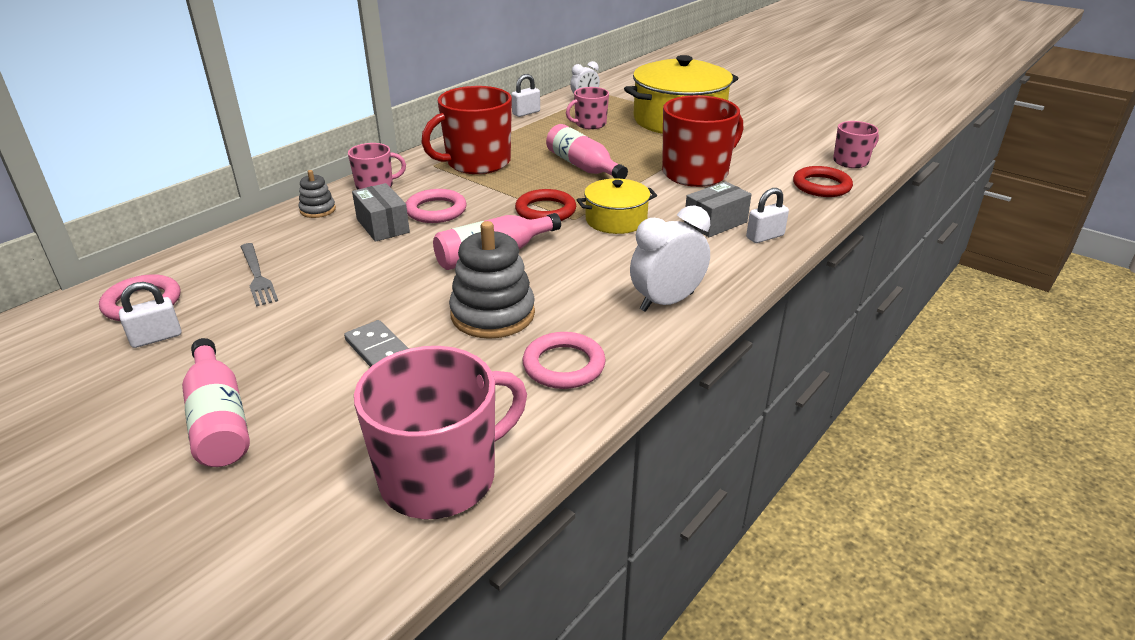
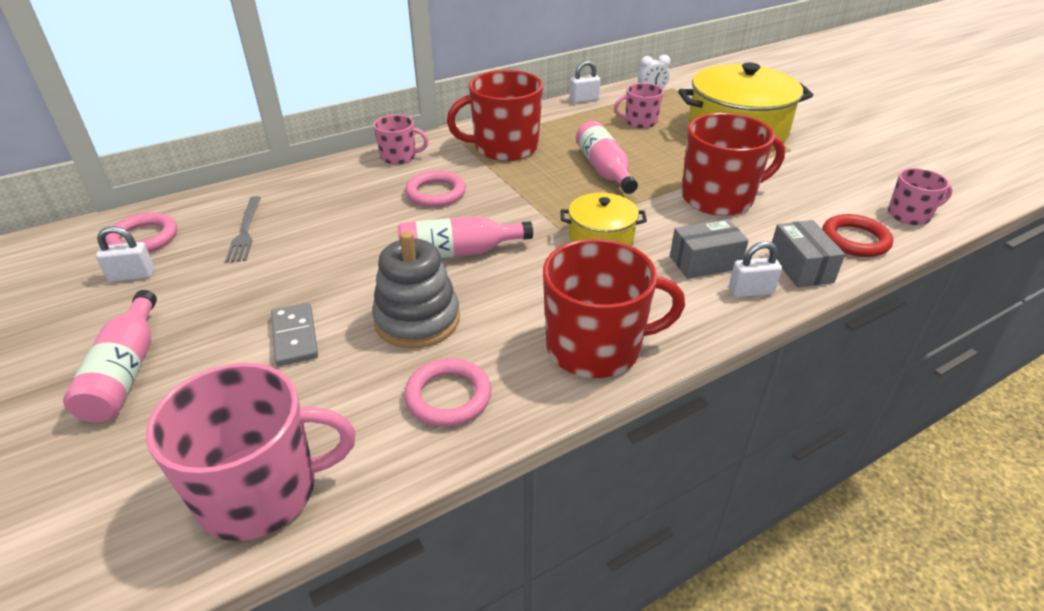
camera: 20 degrees right, 5 degrees up
grey stacking toy [299,170,336,218] -> none
grey box [352,183,410,242] -> grey box moved to [769,220,845,288]
red ring [515,189,576,221] -> none
white clock [630,205,710,312] -> red mug [543,239,685,378]

